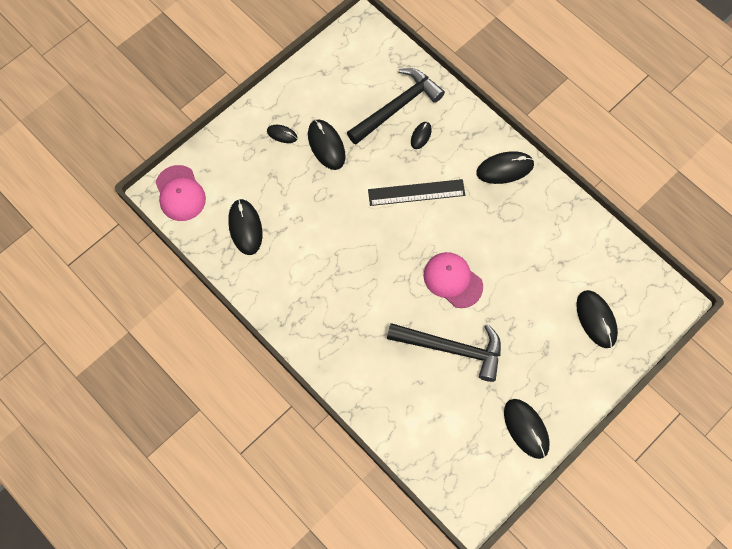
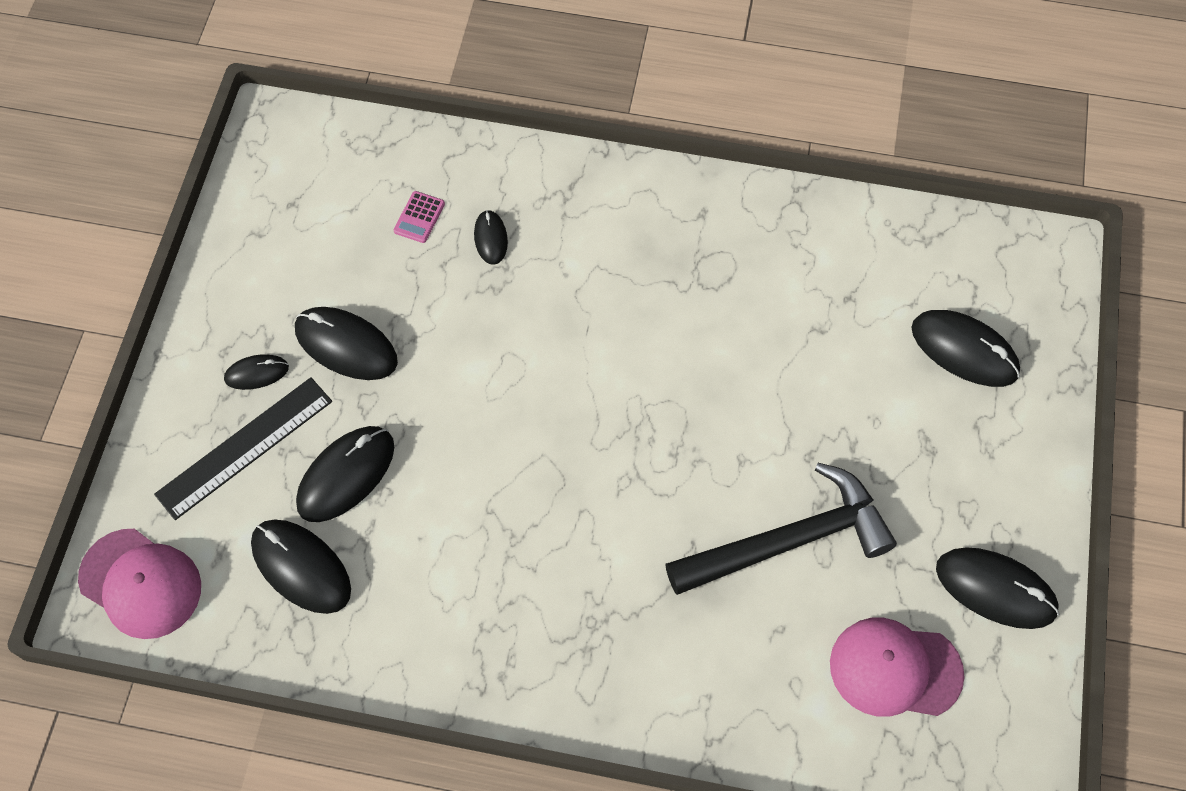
camera: 35 degrees left, 5 degrees down
black hammer [347,68,445,144] -> pink calculator [394,191,445,243]
black ruler [368,179,465,206] -> black ruler moved to [154,377,332,520]
pink cap [423,252,483,308] -> pink cap moved to [830,618,964,717]
black mouse [476,151,534,184] -> black mouse moved to [296,426,394,522]

